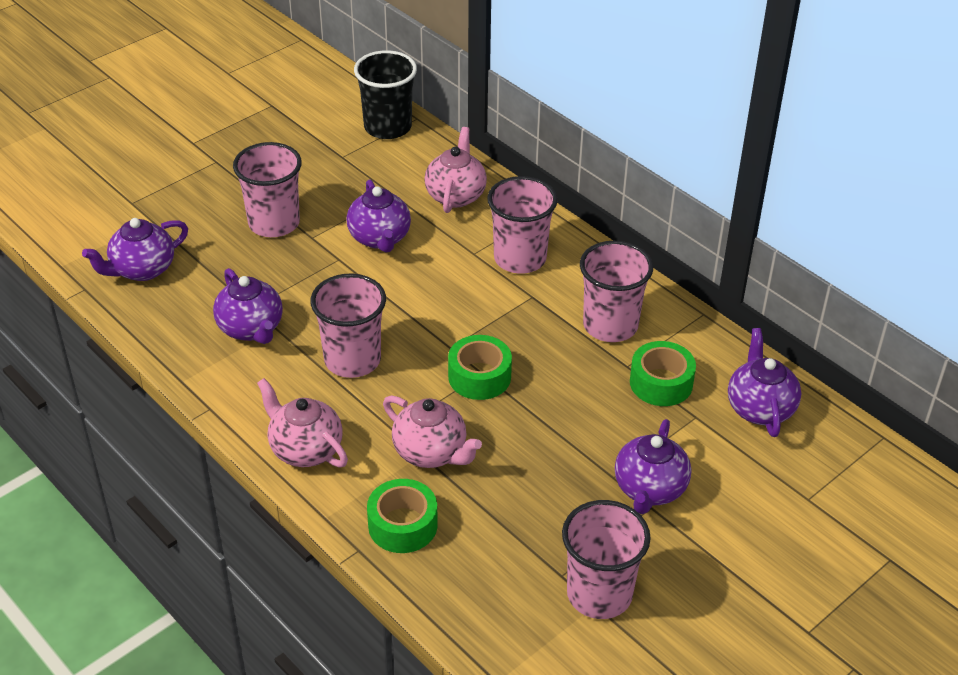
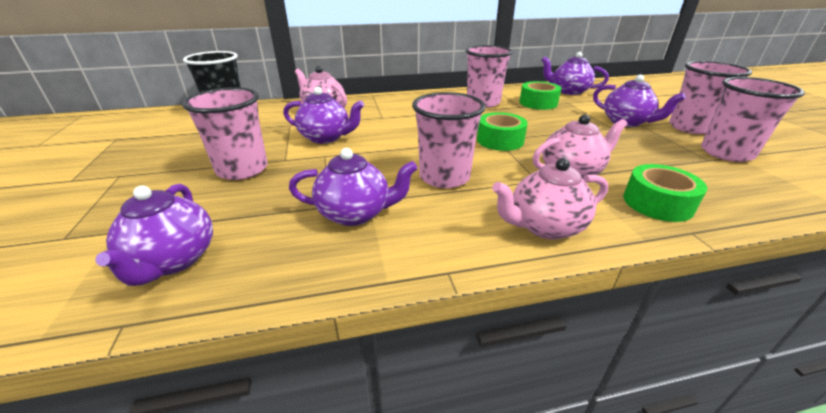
camera: 60 degrees left, 10 degrees down
pink cup [487,176,558,274] -> pink cup moved to [669,61,752,134]

